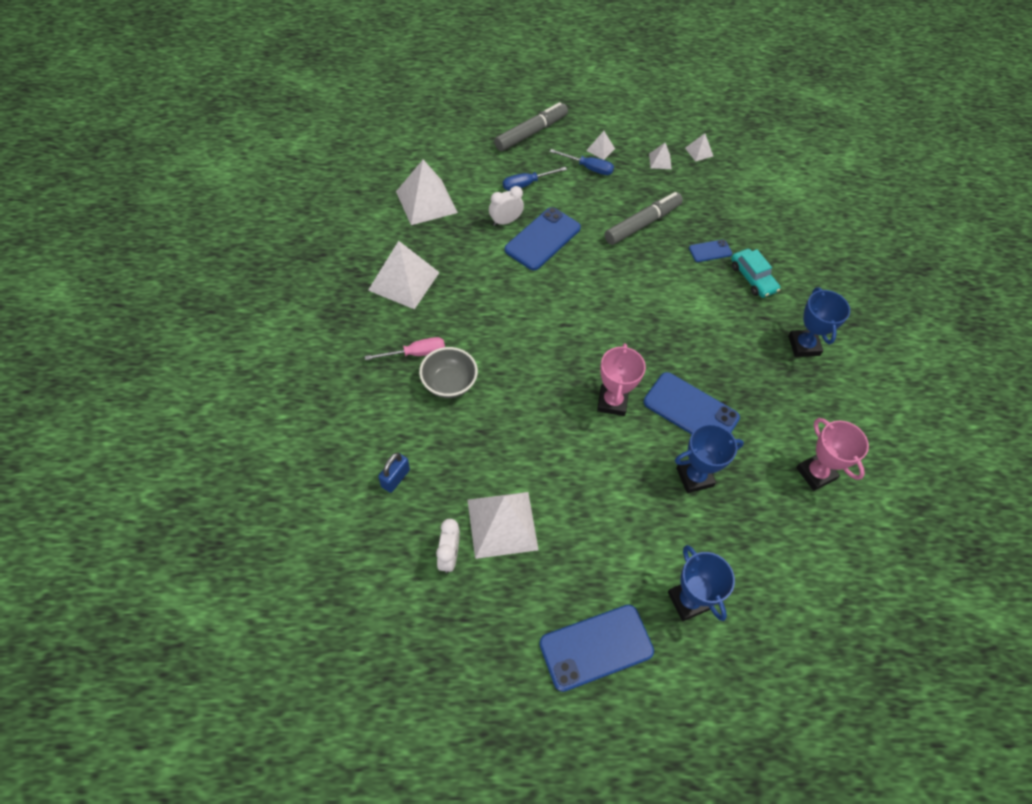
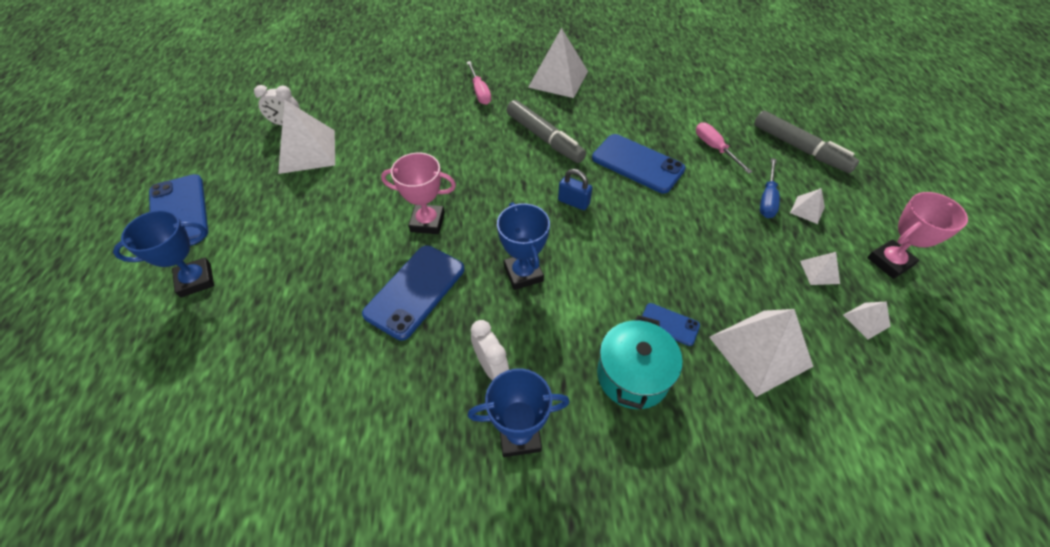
camera: 90 degrees right, 5 degrees down
blue padlock [378,453,410,493] -> blue padlock moved to [558,169,592,210]
white pyramid [396,160,458,225] -> white pyramid moved to [709,309,813,397]
grey bowl [419,347,478,398] -> none
white clock [489,186,524,226] -> white clock moved to [471,320,509,381]
blue screwdriver [503,167,567,191] -> pink screwdriver [696,122,752,174]
grey marker [604,192,683,245] -> grey marker moved to [506,100,586,163]
blue trophy [675,424,744,493] -> blue trophy moved to [497,202,550,290]
blue phone [689,240,732,262] -> blue phone turned 45 degrees counterclockwise [640,303,700,346]
turquoise car [731,249,780,298] -> turquoise pot [597,315,683,409]
pink trophy [796,418,869,491] -> pink trophy moved to [867,192,968,279]

